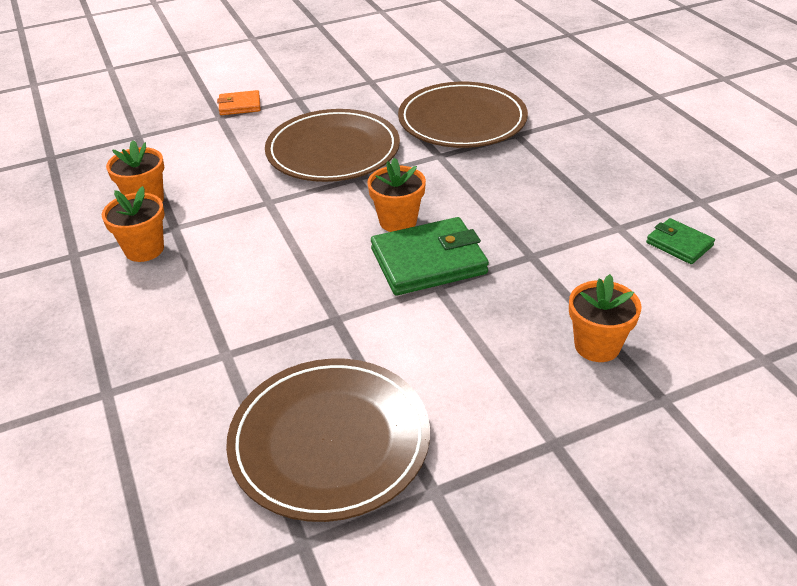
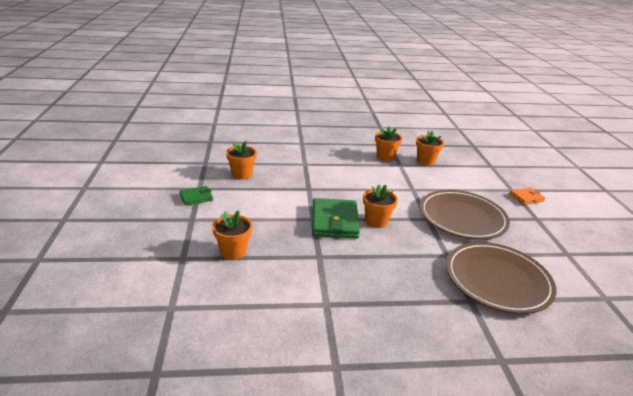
camera: 105 degrees right, 10 degrees down
orange wallet [217,90,261,115] -> orange wallet turned 60 degrees clockwise [510,187,545,205]
brown plate [226,359,430,522] -> orange flower pot [226,141,257,180]
green wallet [646,218,715,264] -> green wallet moved to [179,186,213,206]

